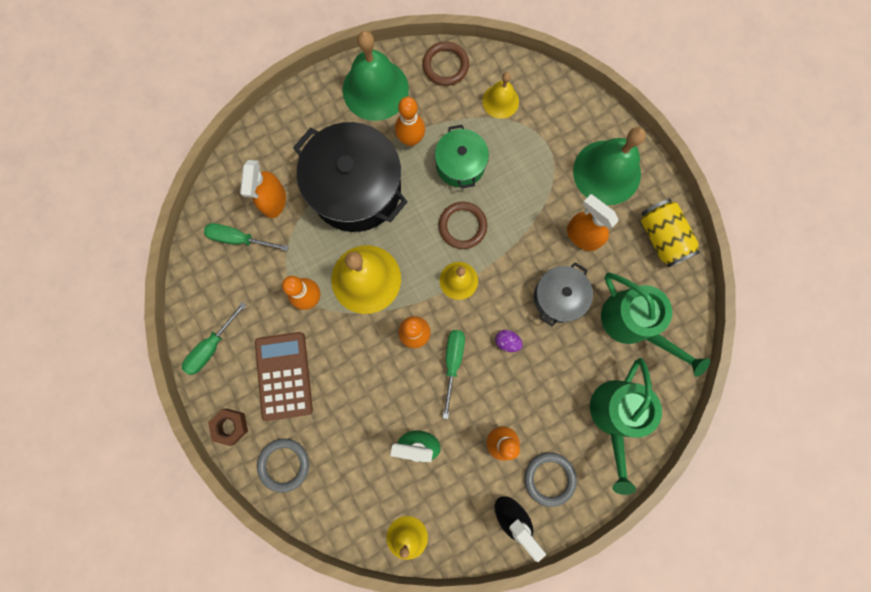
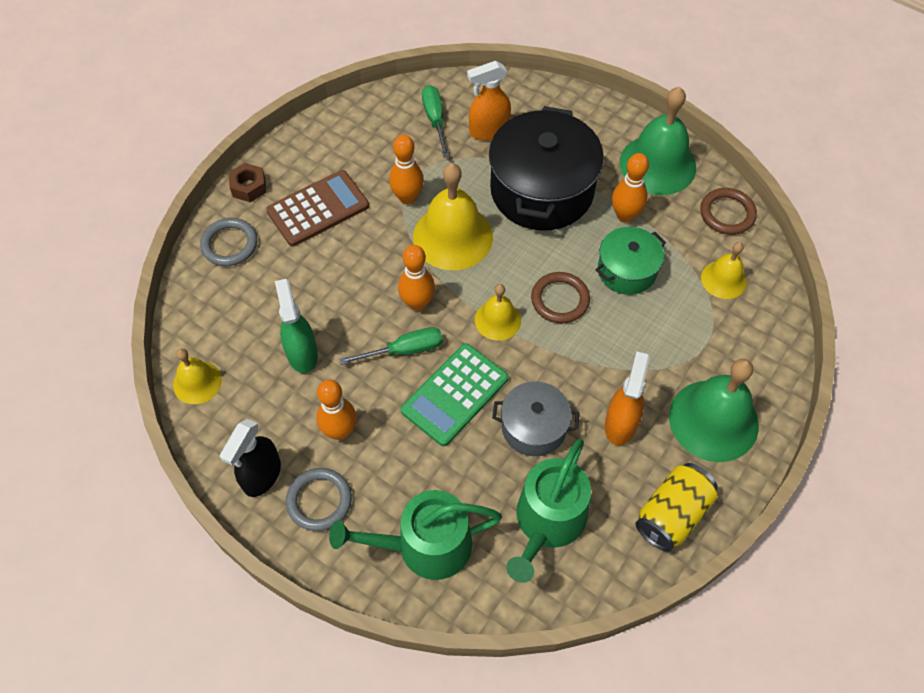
camera: 65 degrees right, 20 degrees down
green screwdriver [182,302,246,375] -> none
purple egg [495,330,523,352] -> green calculator [401,343,508,446]

